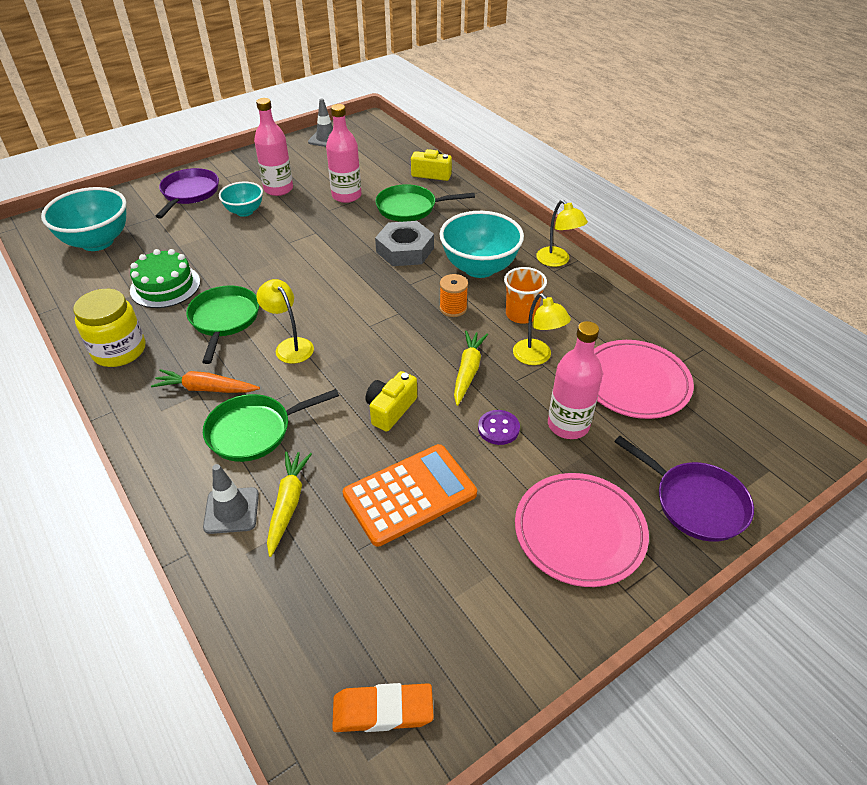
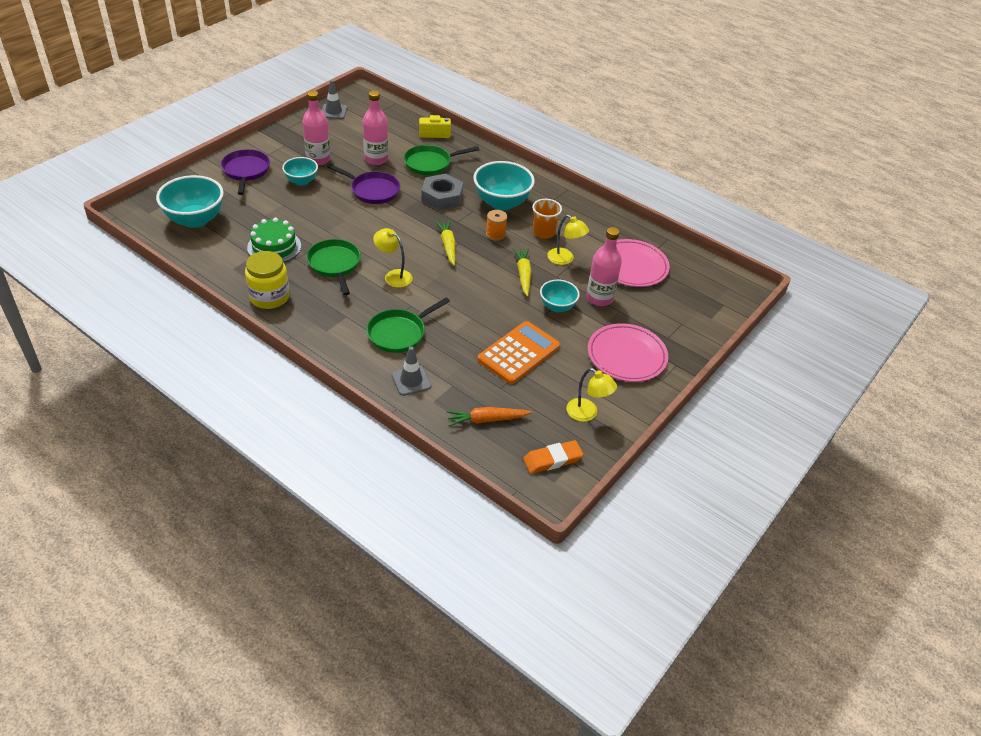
camera: 20 degrees left, 0 degrees up
orange carrot [151,369,260,393] -> orange carrot moved to [447,407,532,426]
yellow carrot [267,451,312,557] -> yellow carrot moved to [435,220,455,266]
yellow camera [365,371,417,432] -> none
purple button [478,410,520,445] -> turquoise bowl [540,280,580,312]
yellow lamp [536,200,588,267] -> yellow lamp moved to [566,368,617,422]
purple pan [614,436,754,542] -> purple pan moved to [327,164,400,204]

